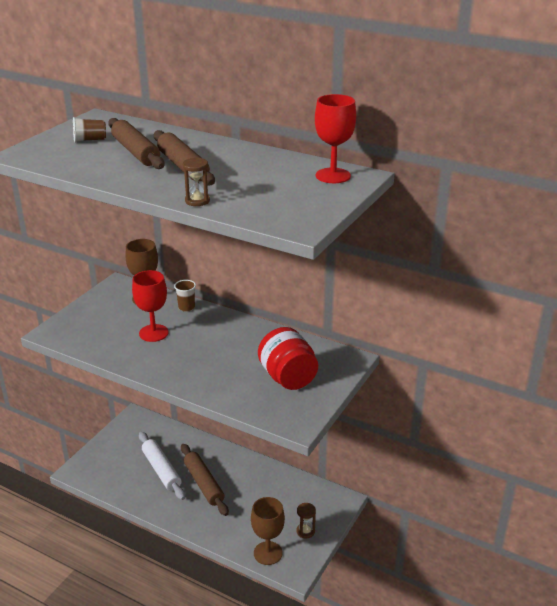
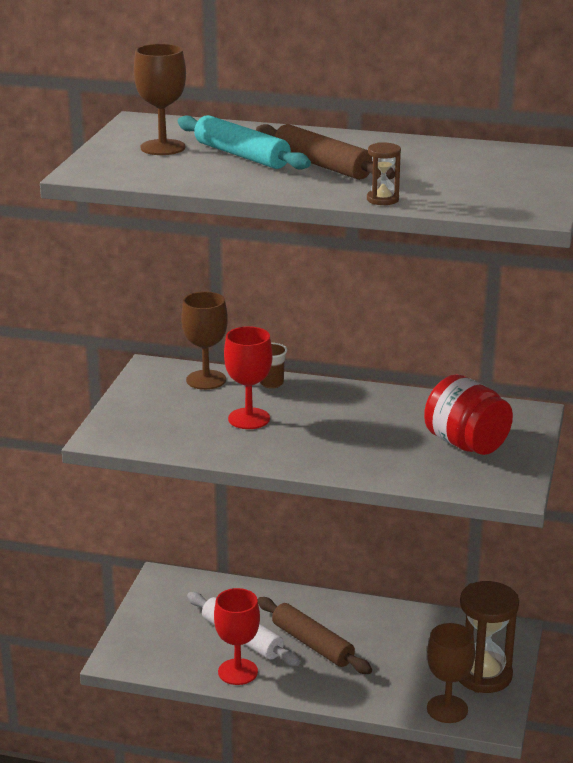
camera: 15 degrees left, 5 degrees down
brown cup [73,117,106,143] -> brown goblet [134,44,186,155]
brown rolling pin [108,118,165,169] -> turquoise rolling pin [178,115,311,169]
brown hourglass [297,503,316,538] -> brown hourglass [459,581,519,693], size x2.15
red goblet [315,94,356,183] -> red goblet moved to [214,588,260,685]

